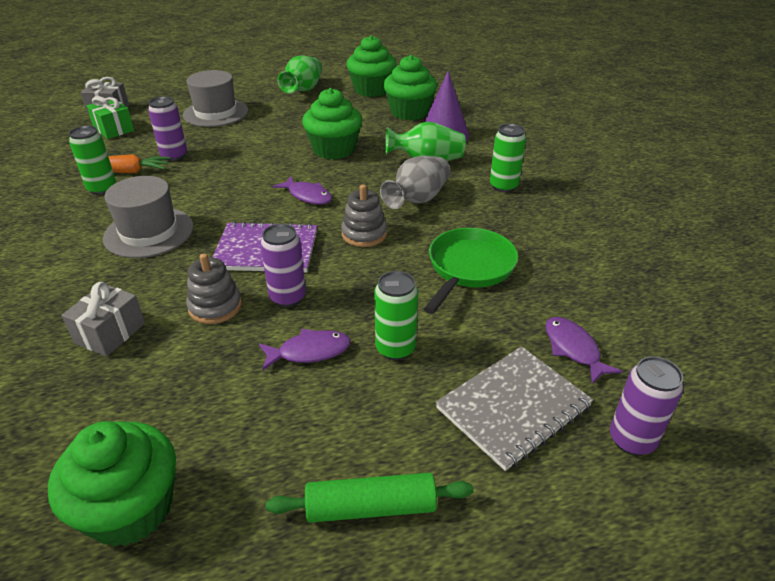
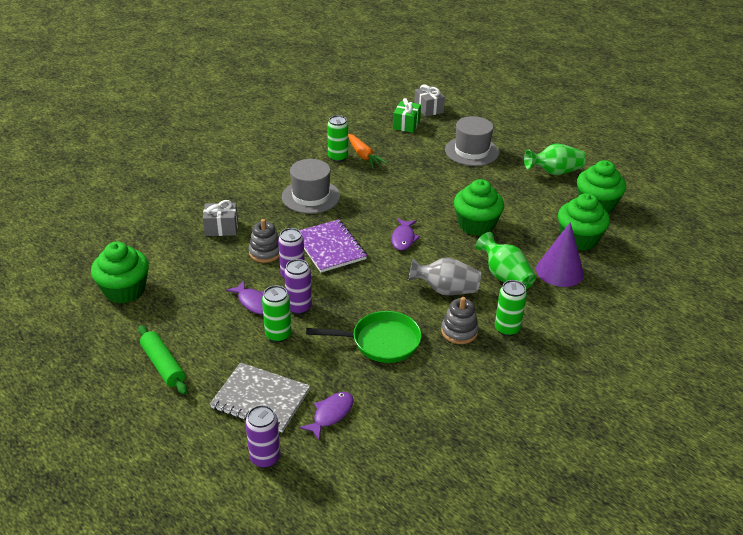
camera: 60 degrees right, 0 degrees up
purple can [148,96,187,161] -> purple can moved to [284,259,312,315]
grey stacking toy [341,184,387,247] -> grey stacking toy moved to [441,297,479,344]

